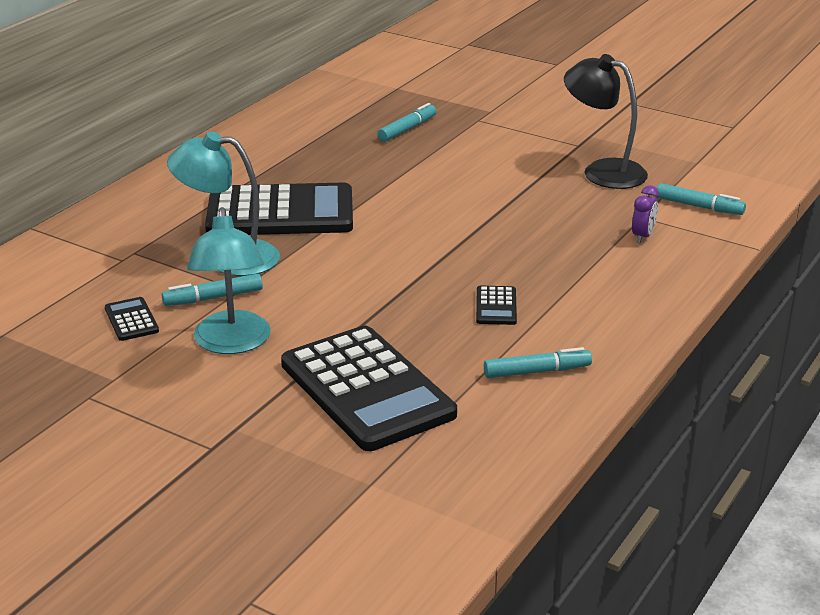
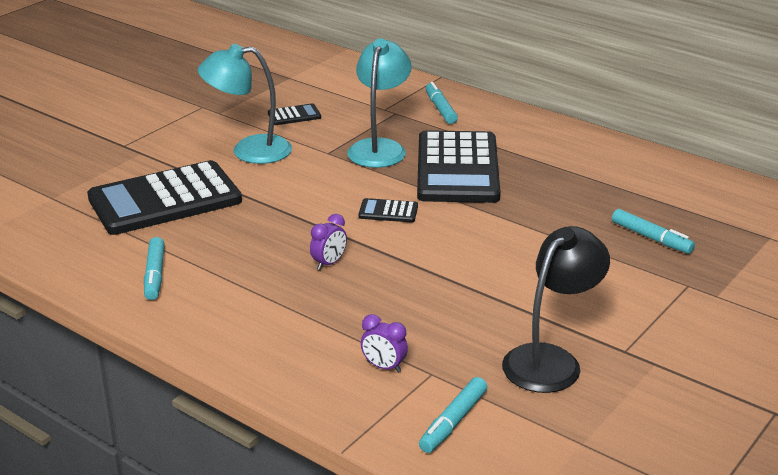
camera: 95 degrees right, 0 degrees up
turquoise marker [162,274,263,306] -> turquoise marker moved to [426,82,458,124]
black calculator [476,286,517,325] -> black calculator moved to [358,198,418,222]
none -> purple clock [310,214,347,270]

